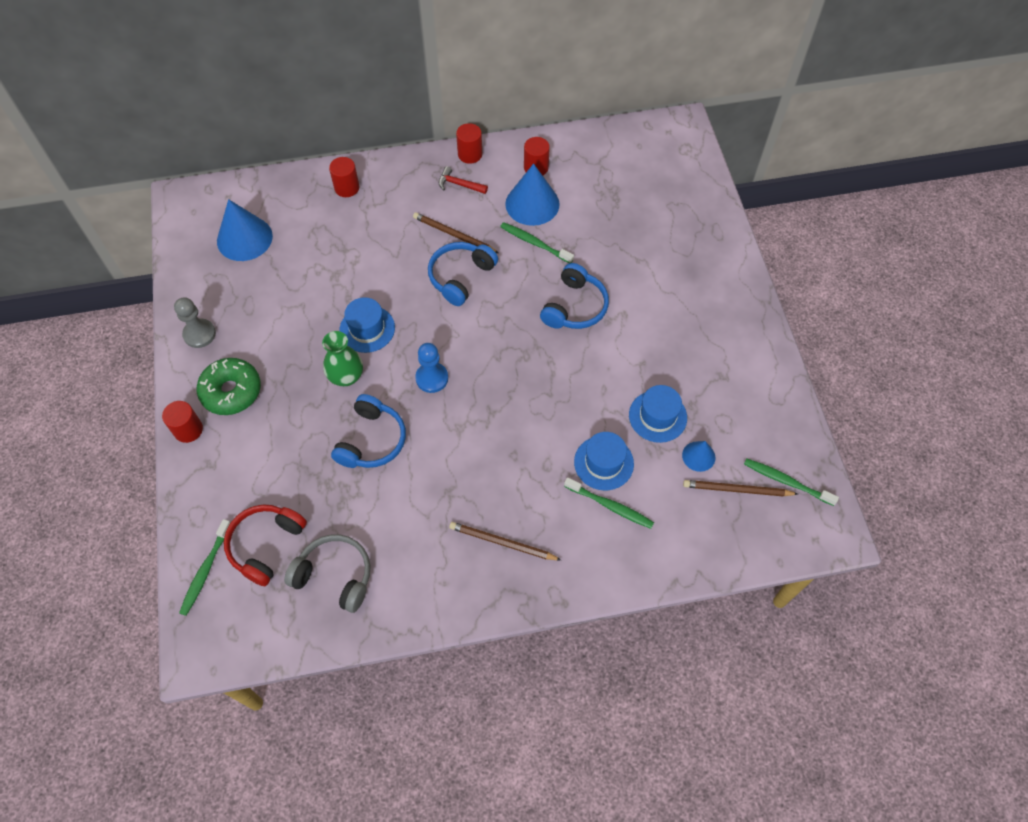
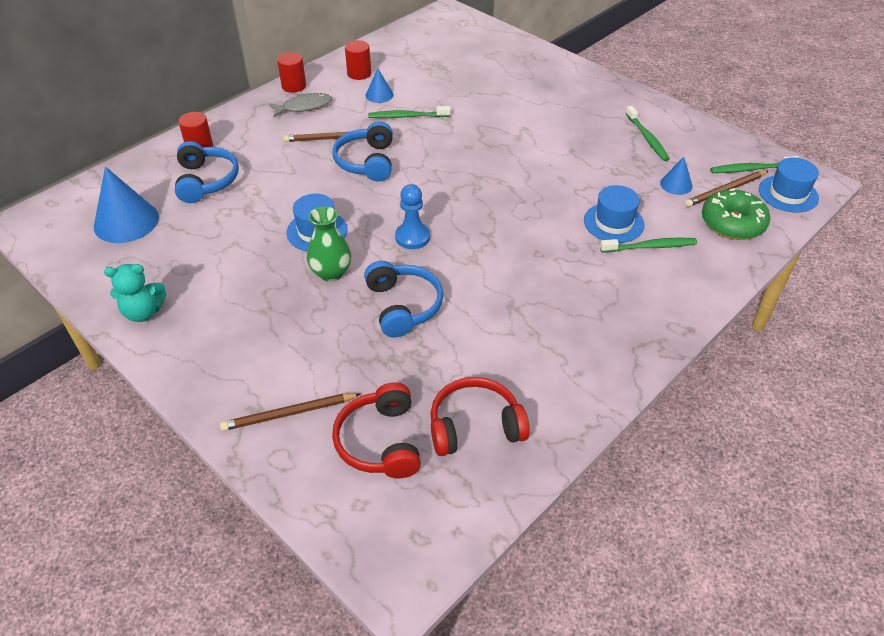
camera: 35 degrees left, 15 degrees down
red cylinder [162,401,203,443] -> none
grey pawn [174,298,216,348] -> turquoise teddy bear [104,264,166,322]
green toothbrush [179,519,230,616] -> green toothbrush moved to [626,106,670,161]
green donut [197,358,261,415] -> green donut moved to [702,188,770,240]
grey headphones [284,534,371,613] -> red headphones [430,377,530,456]
red hammer [439,166,488,194] -> grey fish [269,93,332,117]
brown pencil [449,522,561,560] -> brown pencil moved to [220,393,360,431]
blue cone [505,163,560,226] -> blue cone [366,68,394,103], size x0.53
blue headphones [540,263,609,329] -> blue headphones moved to [175,141,239,203]
blue hat [629,385,687,443] -> blue hat moved to [759,157,819,213]

